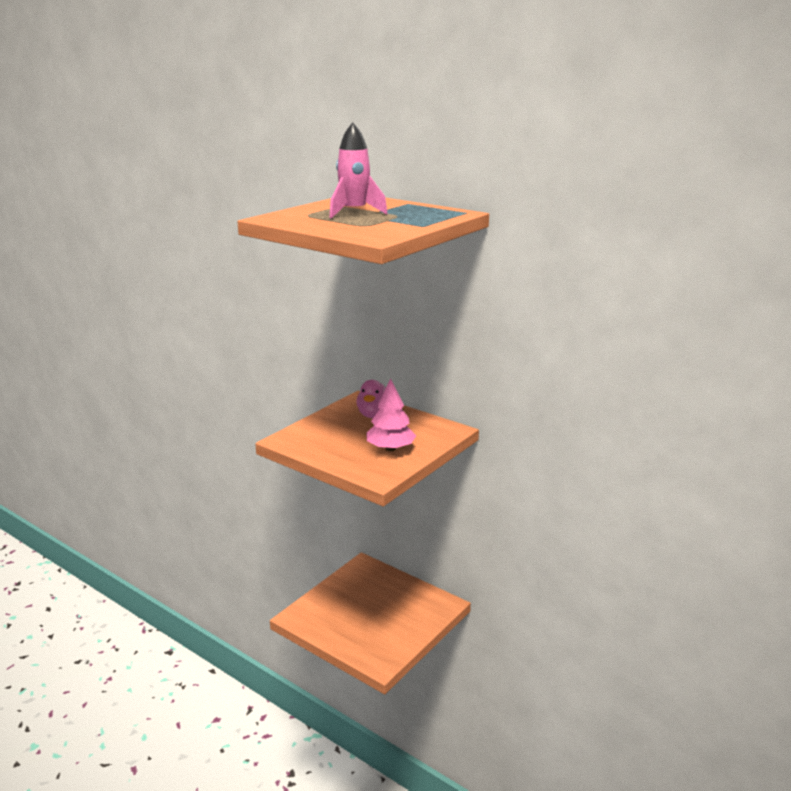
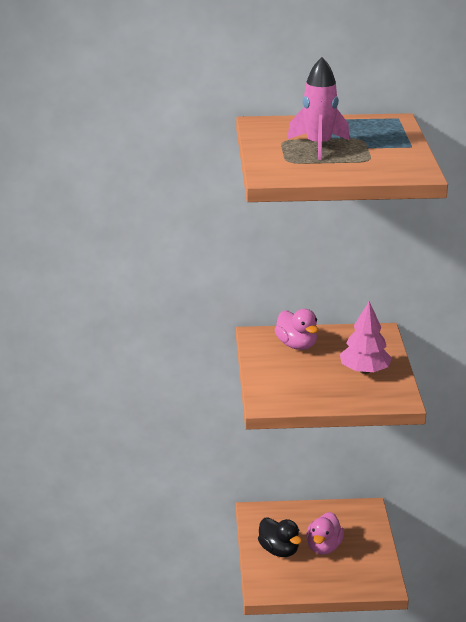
camera: 40 degrees left, 5 degrees up
none -> black duck [258,517,302,557]
none -> pink duck [306,512,344,555]

